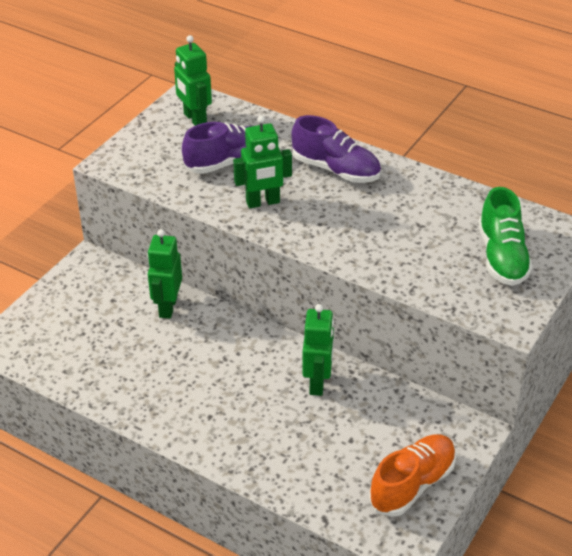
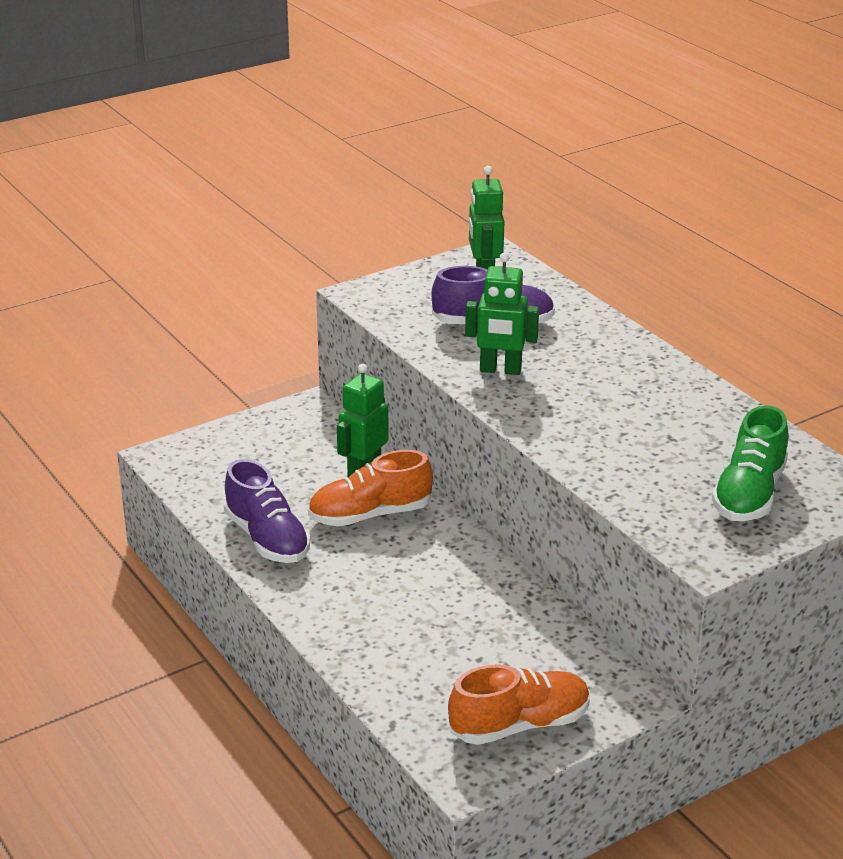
camera: 25 degrees right, 10 degrees down
purple shoe [291,115,381,183] -> purple shoe moved to [224,459,310,563]
green robot [302,304,334,396] -> none
none -> orange shoe [308,450,433,526]

